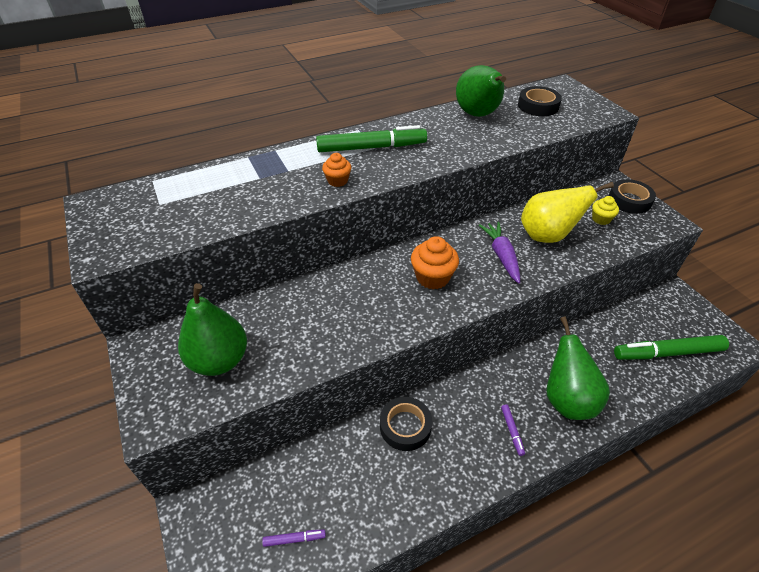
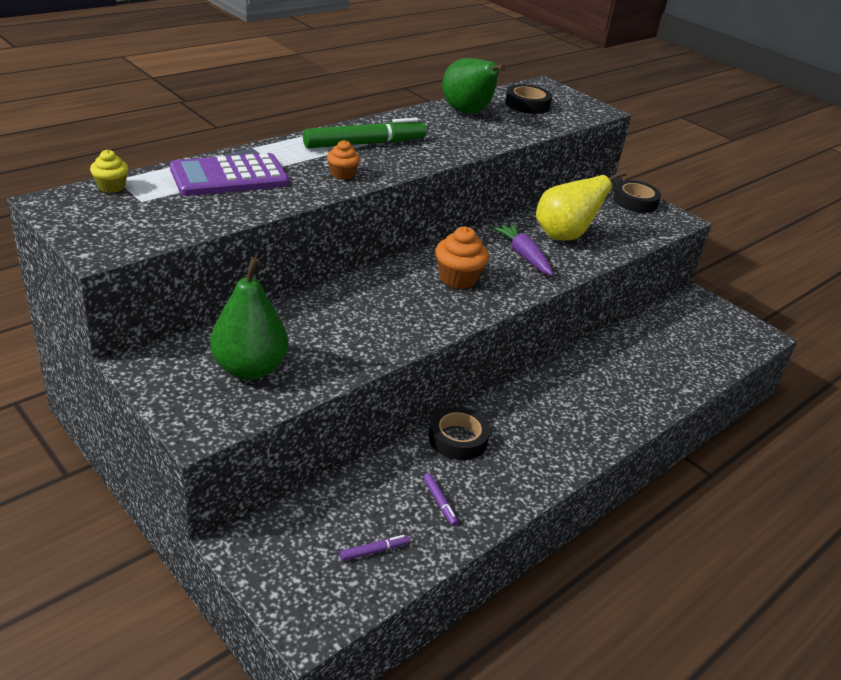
camera: 20 degrees left, 10 degrees down
purple marker [501,404,525,456] -> purple marker moved to [423,473,459,526]
green pear [546,316,610,420] -> none
yellow cupcake [592,196,619,225] -> yellow cupcake moved to [90,150,129,193]
green marker [614,335,729,360] -> none
none -> purple calculator [170,153,289,196]

